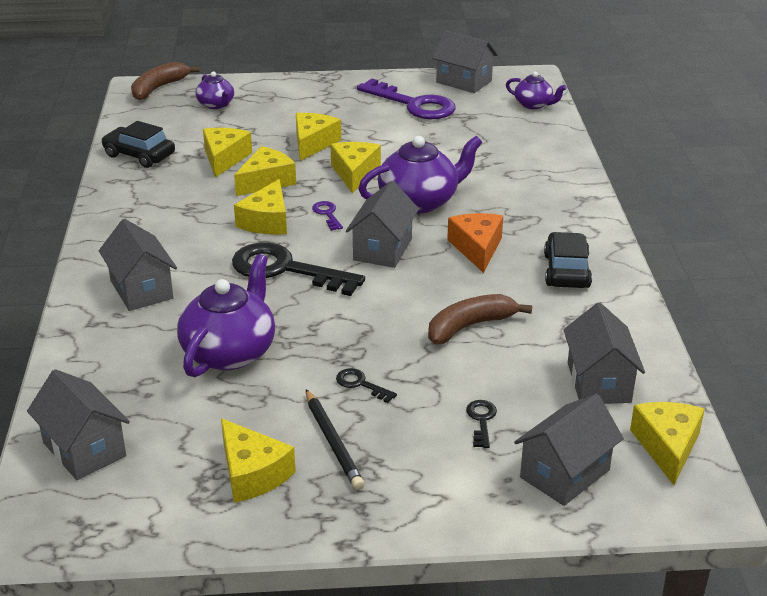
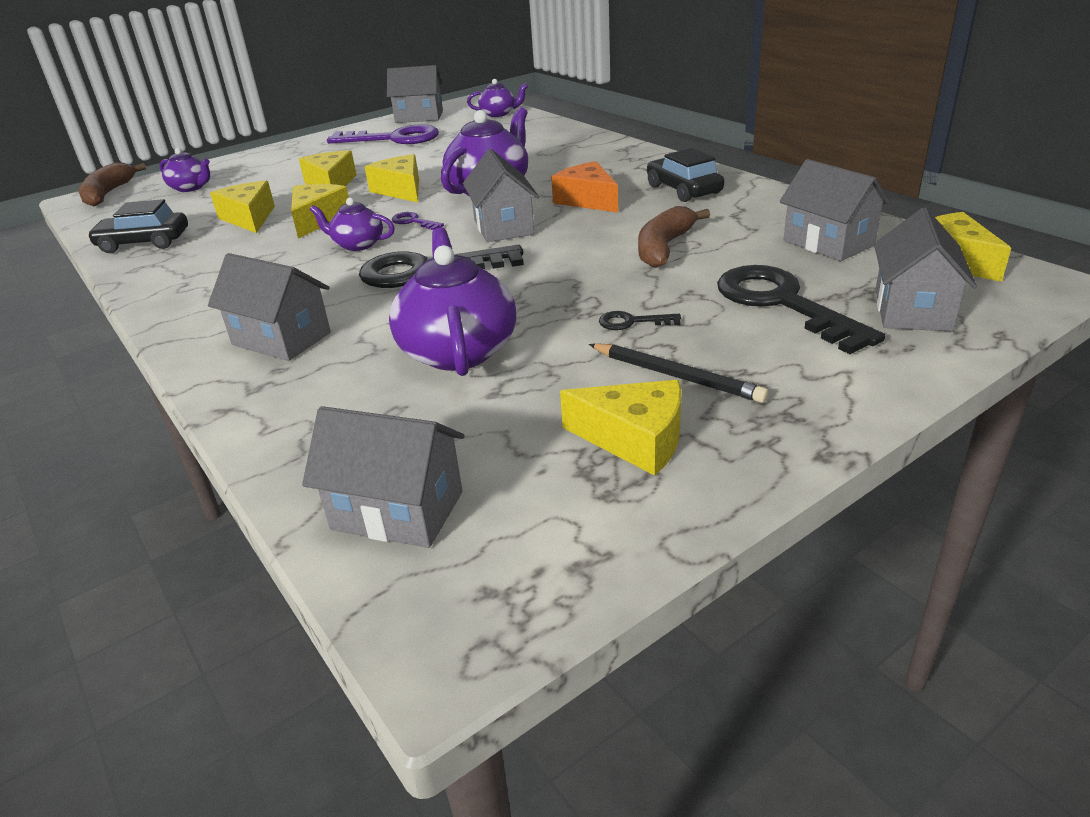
camera: 30 degrees left, 0 degrees up
yellow cheese [234,179,287,235] -> purple teapot [310,198,395,251]
black key [466,400,497,448] -> black key [717,265,885,354], size x2.35

